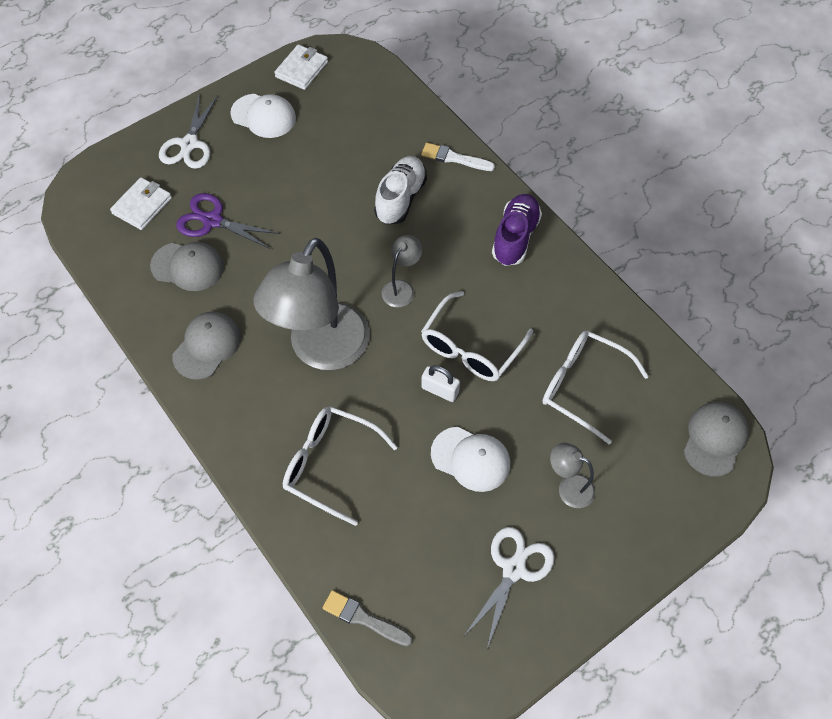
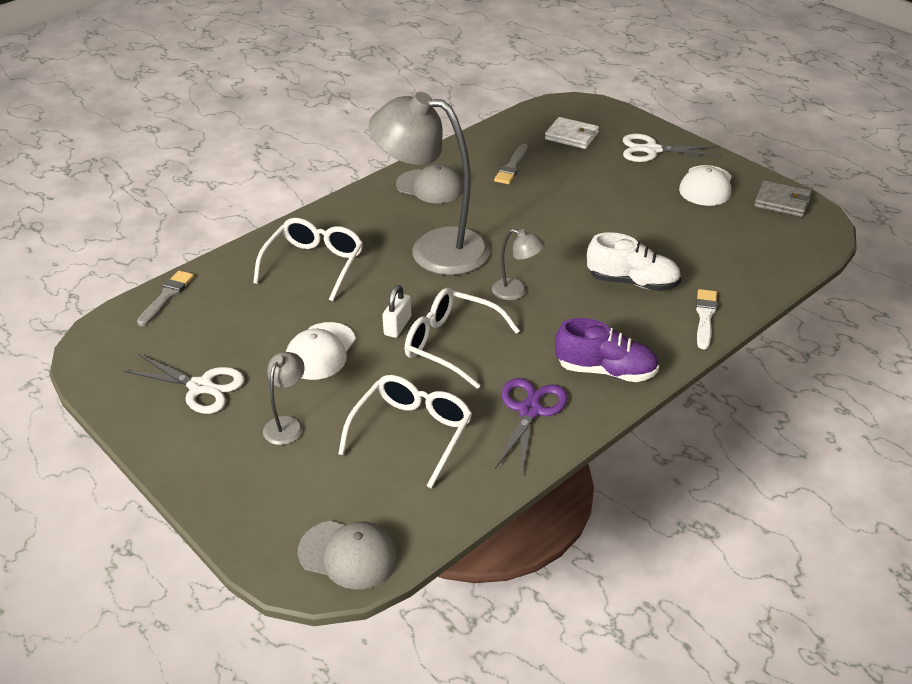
camera: 85 degrees right, 20 degrees down
grey cap [150,242,224,291] -> grey brush [494,144,528,184]
purple scissors [176,193,280,249] -> purple scissors moved to [495,378,568,473]
white wallet [274,44,328,90] -> grey wallet [754,181,811,217]

